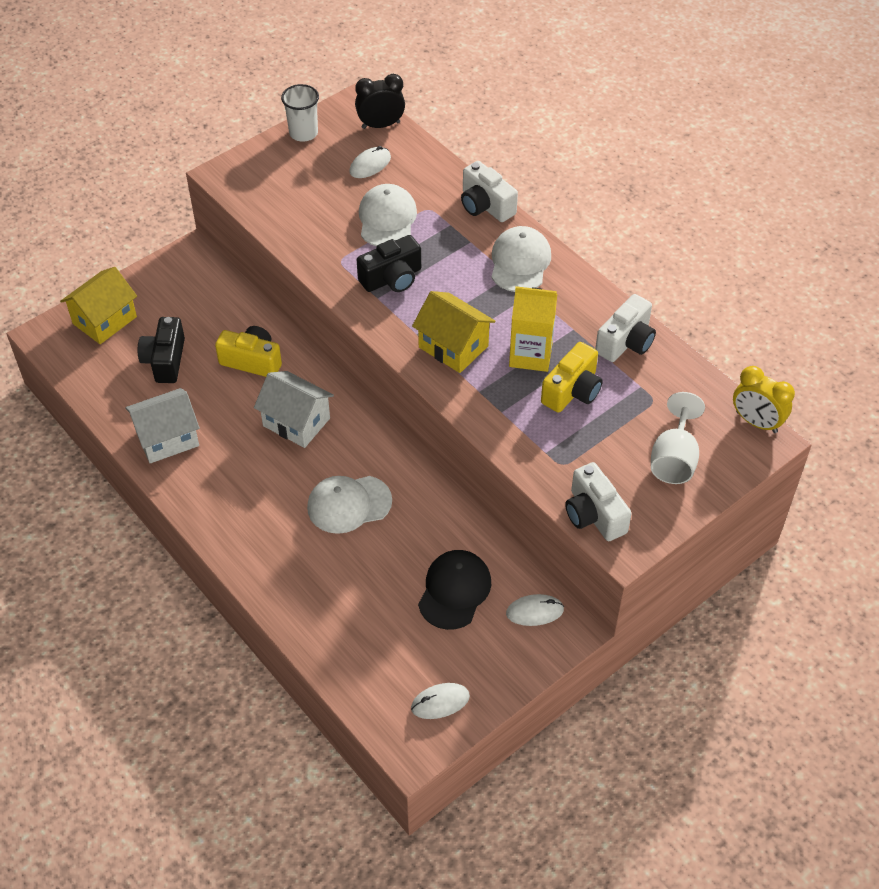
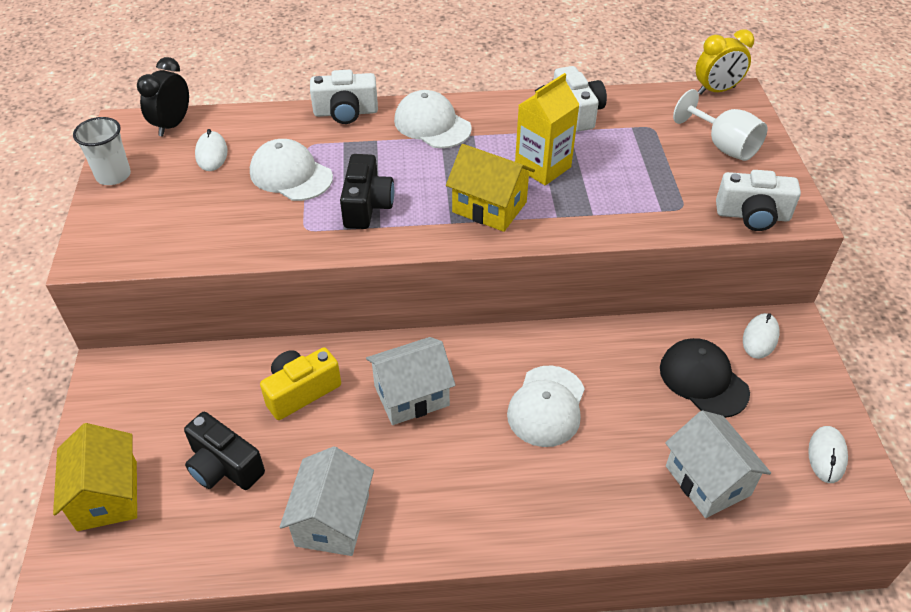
camera: 55 degrees left, 5 degrees down
yellow house [412,291,496,373] -> yellow house turned 45 degrees clockwise [446,144,535,232]
yellow camera [541,342,603,413] -> none
none -> white house [665,410,771,518]

